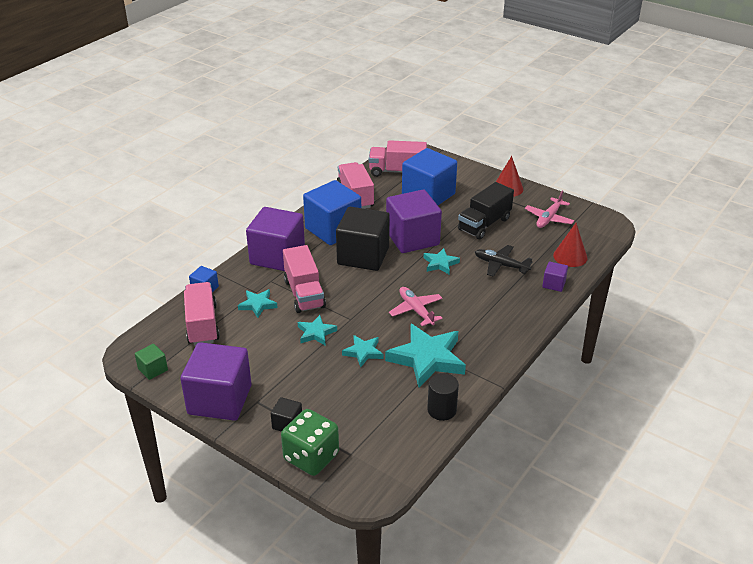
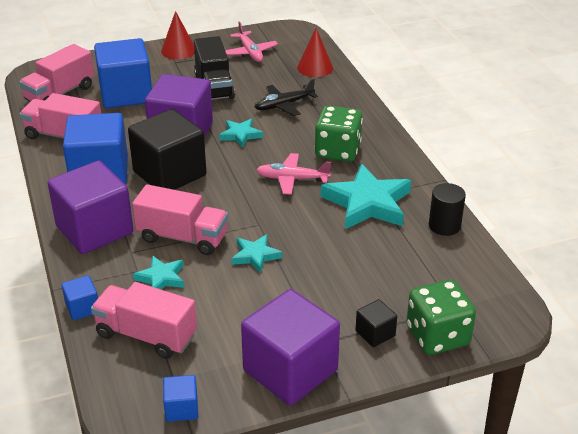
camera: 55 degrees left, 0 degrees up
green cube [135,344,168,380] -> blue cube [163,375,198,422]
turquoise star [342,335,383,367] -> none
purple cube [542,262,568,292] -> none
none -> green dice [315,106,363,162]

